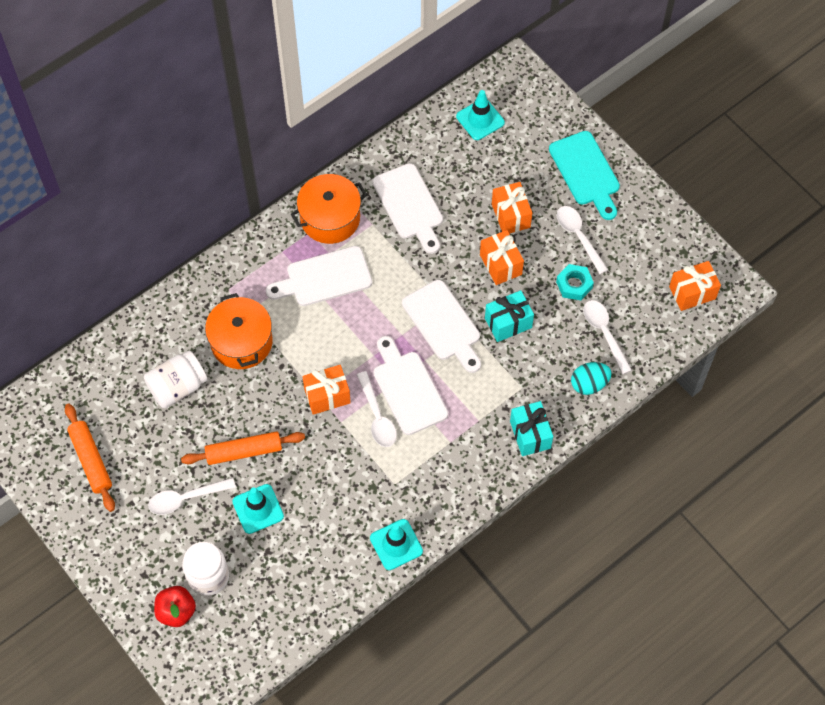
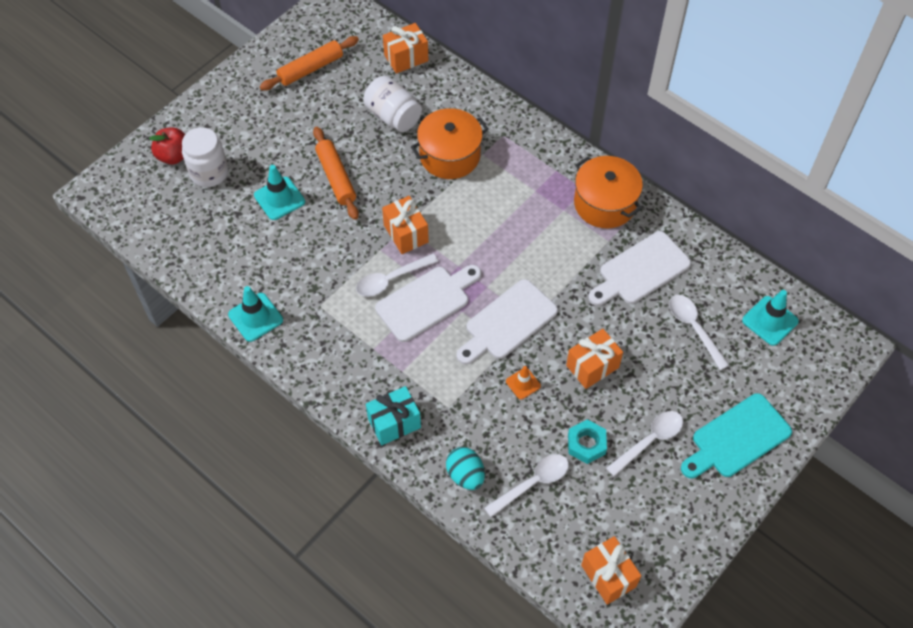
camera: 80 degrees right, 5 degrees down
white spoon [148,478,236,515] -> white spoon moved to [669,295,729,370]
white cutting board [266,246,372,306] -> none
turquoise gift [485,290,534,342] -> orange traffic cone [506,366,541,400]
orange gift [492,182,532,234] -> orange gift moved to [383,23,428,74]

